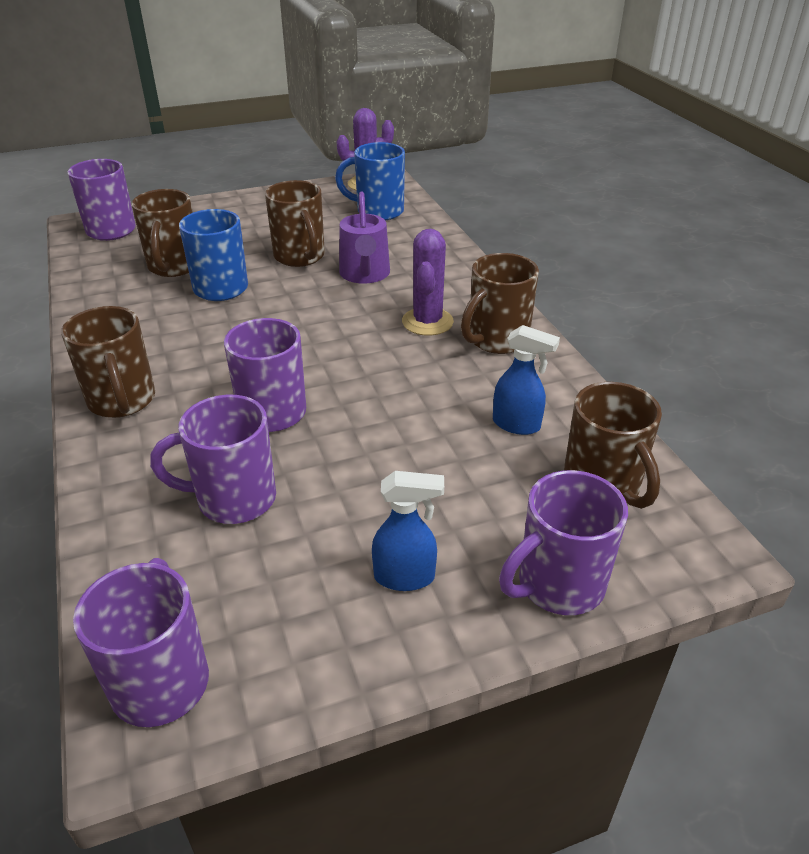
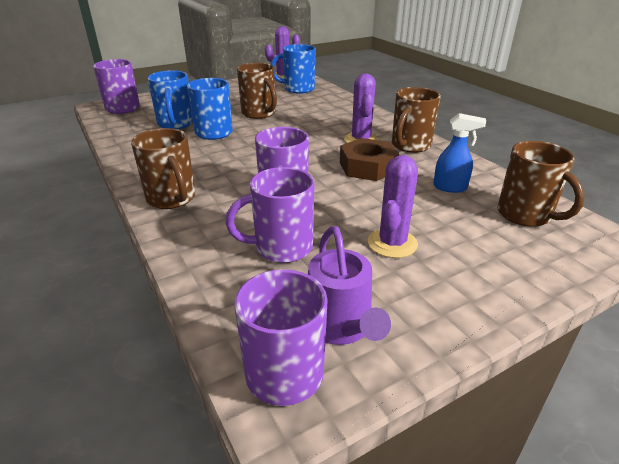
camera: 10 degrees left, 5 degrees down
brown mug [131,189,193,277] -> blue mug [147,70,193,129]
purple watering can [339,191,390,284] -> purple watering can moved to [308,226,391,345]
blue spray bottle [372,471,444,591] -> none
purple mug [499,470,628,615] -> none
none -> brown nut [340,138,399,181]
none -> purple cactus [368,155,418,258]

